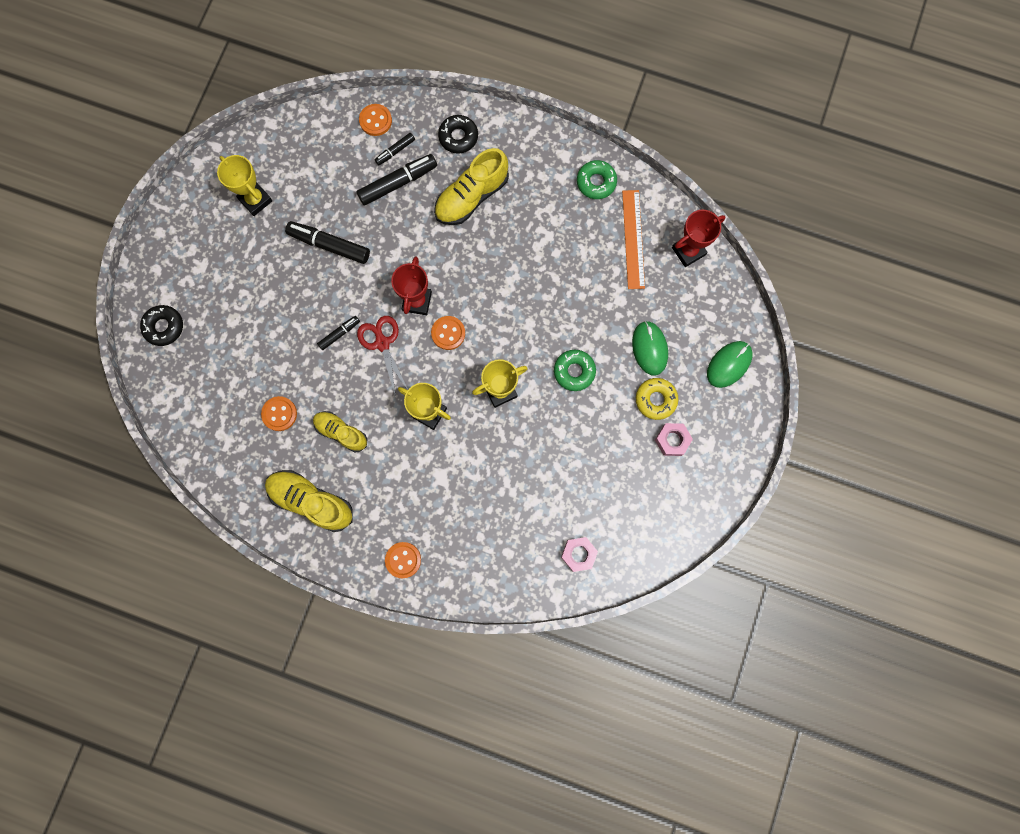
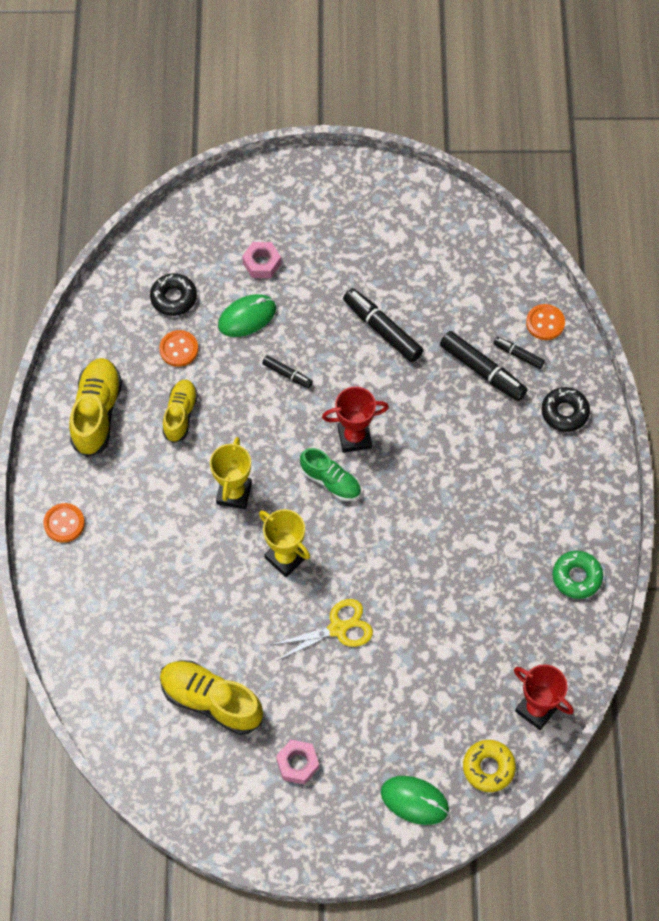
camera: 70 degrees right, 15 degrees down
black donut [140,305,183,346] -> black donut moved to [150,273,197,316]
yellow trophy [217,155,273,216] -> none
black marker [285,221,370,264] -> black marker turned 45 degrees counterclockwise [343,288,423,362]
red scissors [357,316,408,397] -> none
orange button [431,316,465,350] -> green shoe [300,448,361,501]
yellow shoe [434,148,509,225] -> yellow shoe moved to [160,660,263,735]
green donut [554,350,596,391] -> yellow scissors [271,599,373,661]
pink nut [561,537,598,572] -> pink nut moved to [242,242,281,278]
orange ruler [622,190,645,289] -> none
green mouse [632,321,668,375] -> green mouse moved to [218,294,276,337]
yellow donut [636,378,678,420] -> yellow donut moved to [463,740,516,792]

